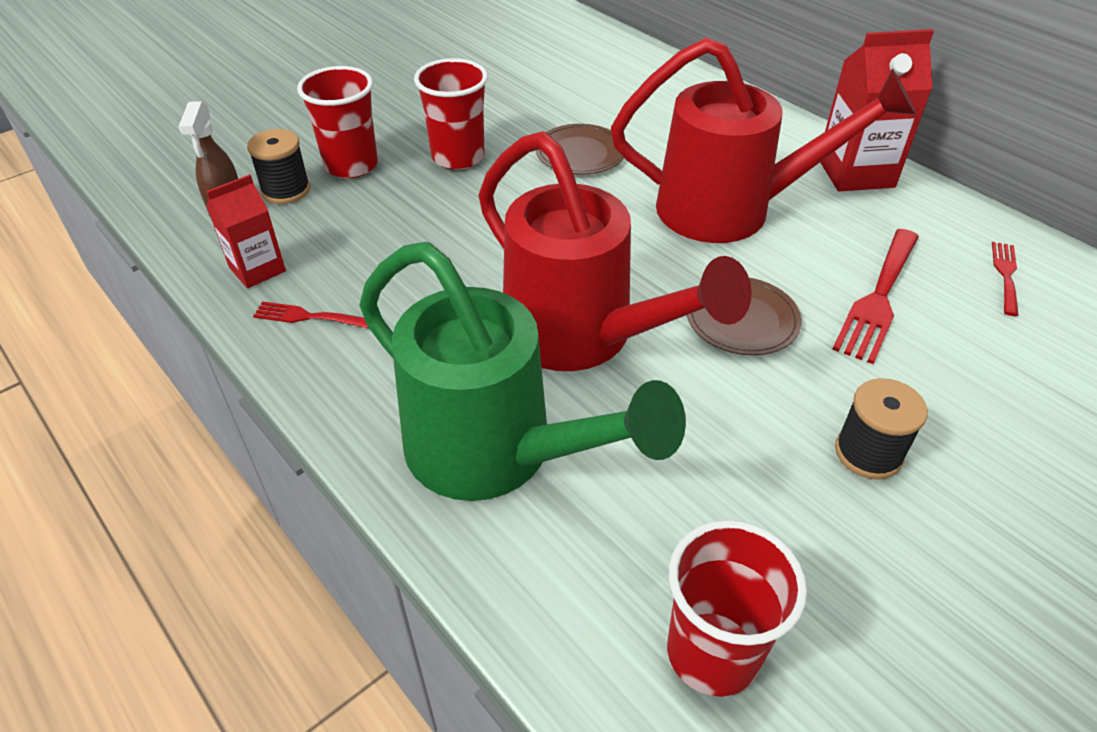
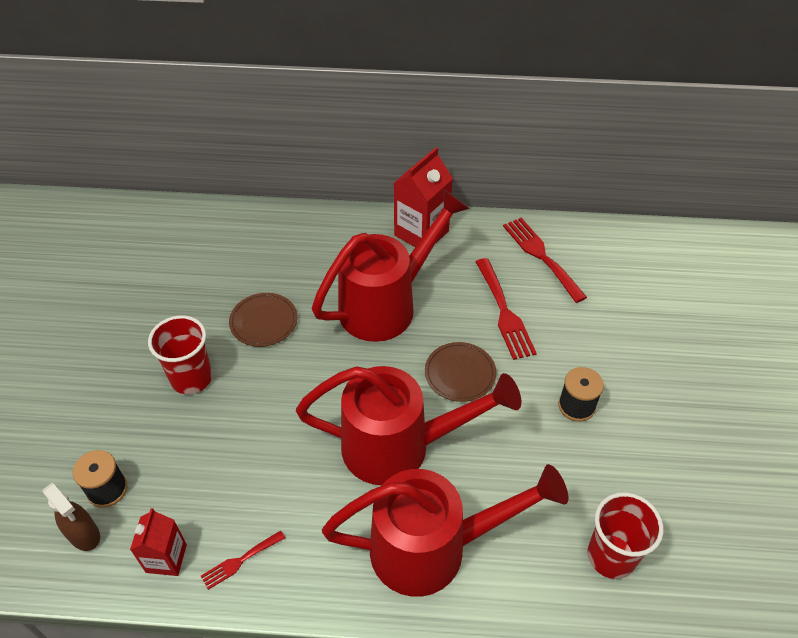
camera: 45 degrees left, 5 degrees up
red cup [297,66,378,178] -> none
green watering can [359,242,686,501] -> red watering can [322,464,569,597]
red fork [992,242,1019,316] -> red fork [503,218,587,303], size x1.80

